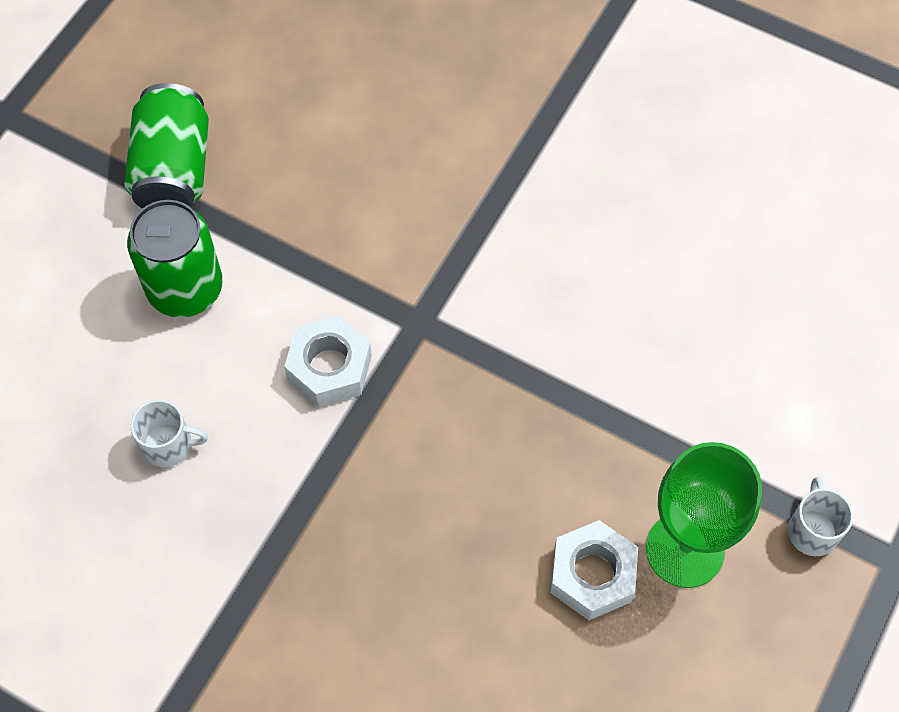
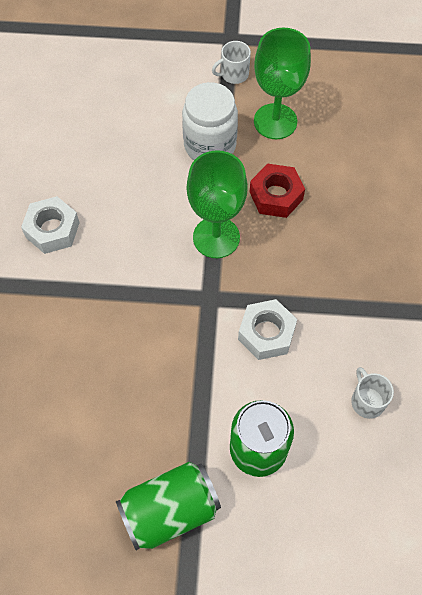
camera: 115 degrees left, 0 degrees up
white nut [550,520,638,620] -> white nut moved to [21,196,80,254]
none -> white jar [182,82,238,160]
none -> green goblet [187,150,248,258]
none -> red nut [250,164,305,218]

